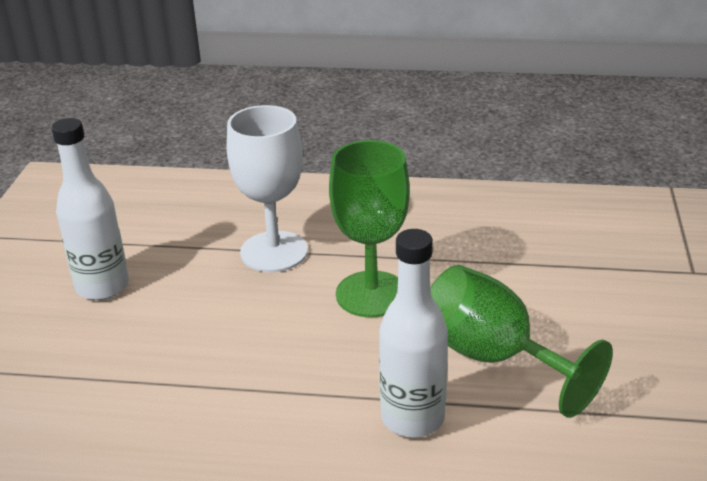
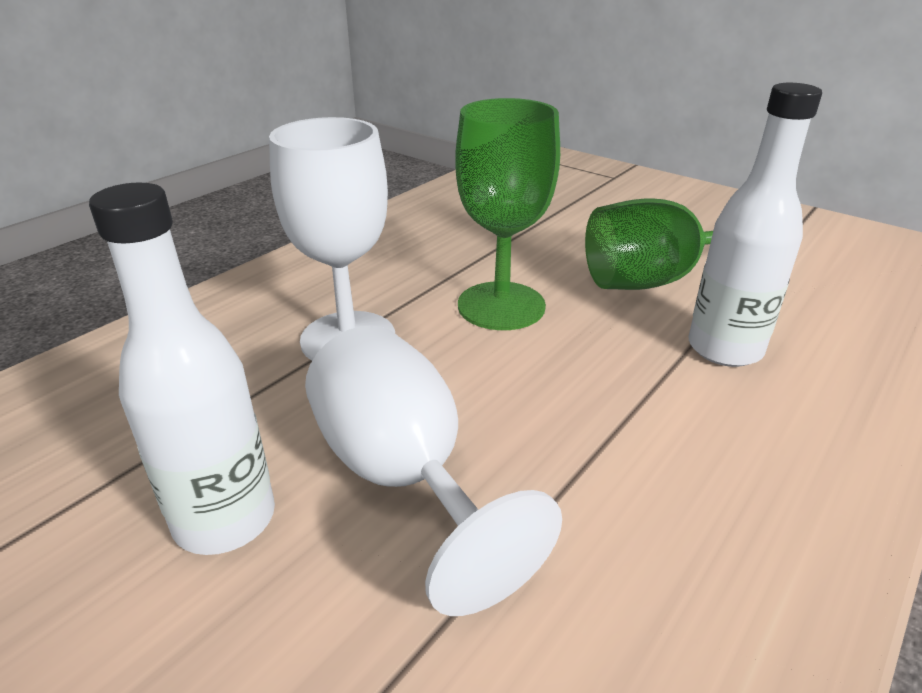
camera: 60 degrees left, 0 degrees up
none -> white goblet [305,325,562,616]

